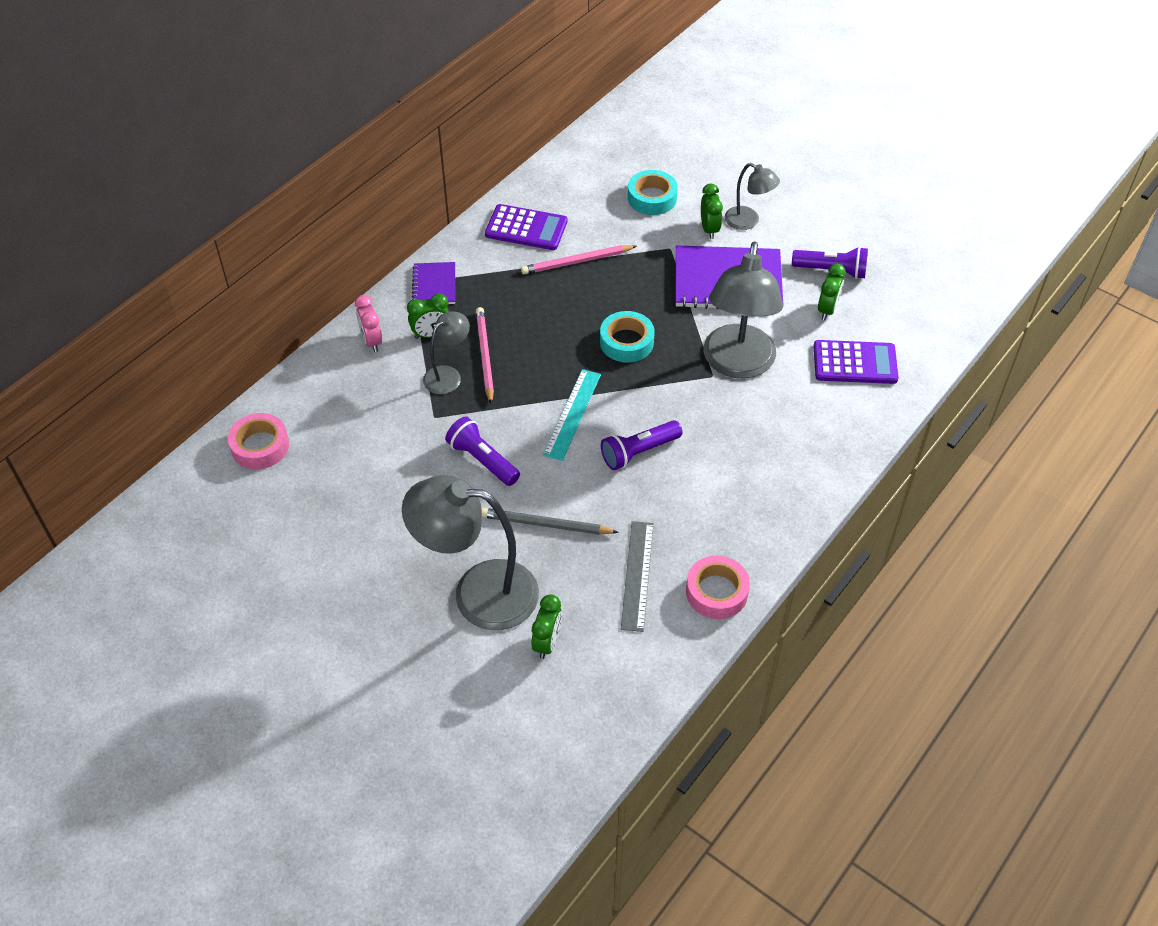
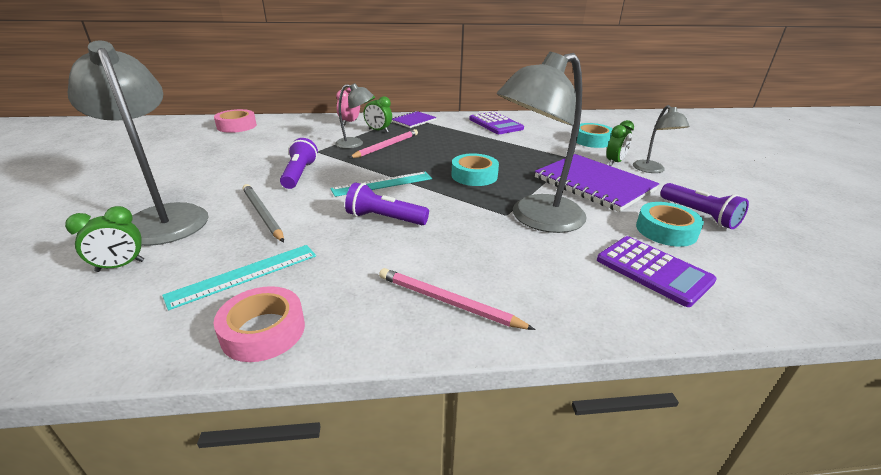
camera: 45 degrees right, 20 degrees down
pink pencil [521,245,636,274] -> pink pencil moved to [379,268,535,330]
grey ruler [621,521,654,632] -> turquoise ruler [162,245,316,310]
green clock [818,264,846,320] -> turquoise tape [636,202,704,247]

